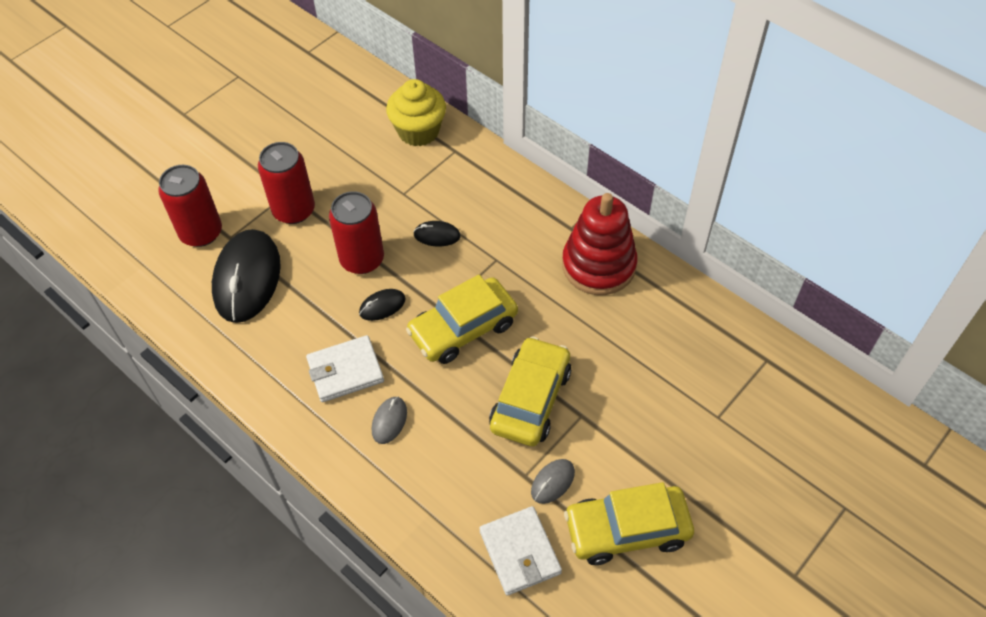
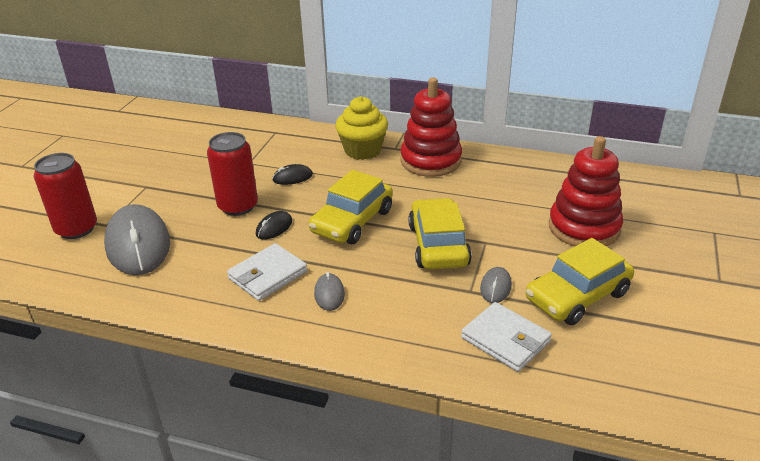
camera: 25 degrees left, 20 degrees down
black mouse [212,229,281,323] -> grey mouse [104,204,170,275]
red can [258,142,315,224] -> none
yellow cupcake [386,79,446,146] -> yellow cupcake moved to [335,96,388,160]
none -> red stacking toy [549,136,623,246]

